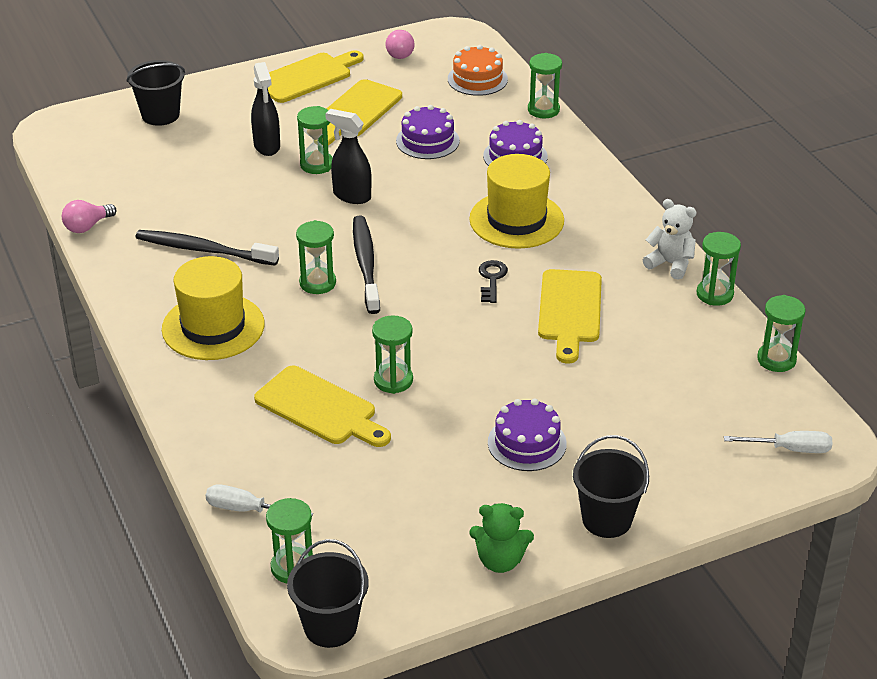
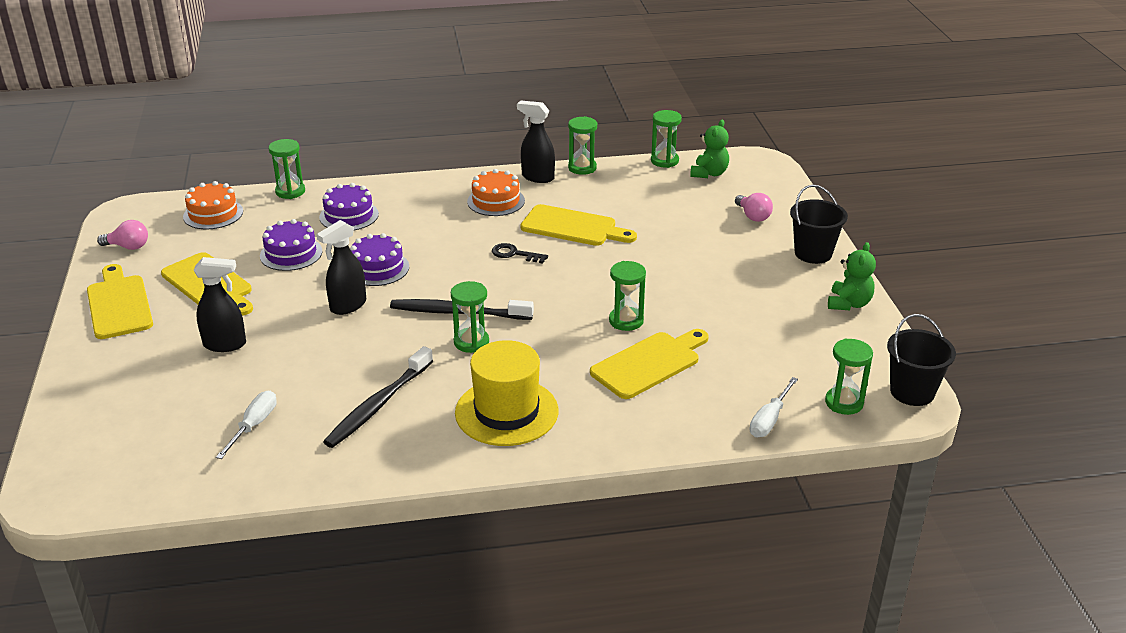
camera: 75 degrees left, 5 degrees down
pink light bulb [62,200,116,233] -> pink light bulb moved to [735,193,773,222]
black bucket [126,60,185,126] -> none
green hourglass [297,106,333,174] -> none
yellow hat [469,154,564,249] -> none
purple cake [488,399,567,471] -> purple cake moved to [350,233,409,286]
white teddy bear [643,199,697,280] -> black spray bottle [517,100,555,183]
white screwdriver [724,431,832,453] -> white screwdriver moved to [216,391,277,459]
none -> orange cake [467,169,525,216]
none -> green teddy bear [690,120,729,178]

